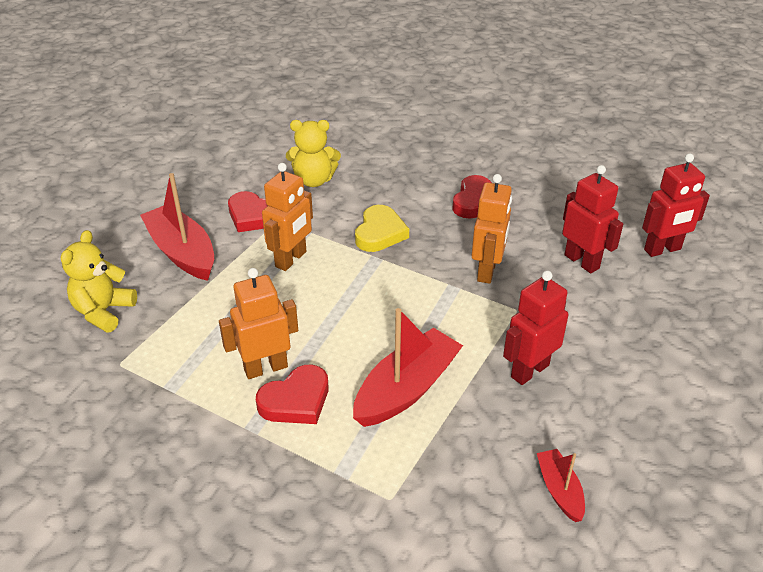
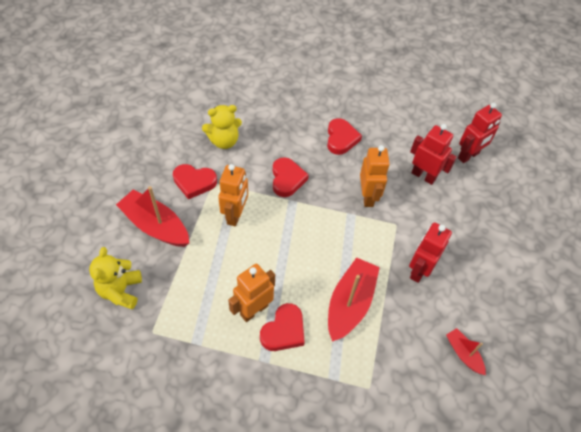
camera: 20 degrees left, 15 degrees up
yellow heart [355,205,409,252] -> red heart [273,157,309,197]

